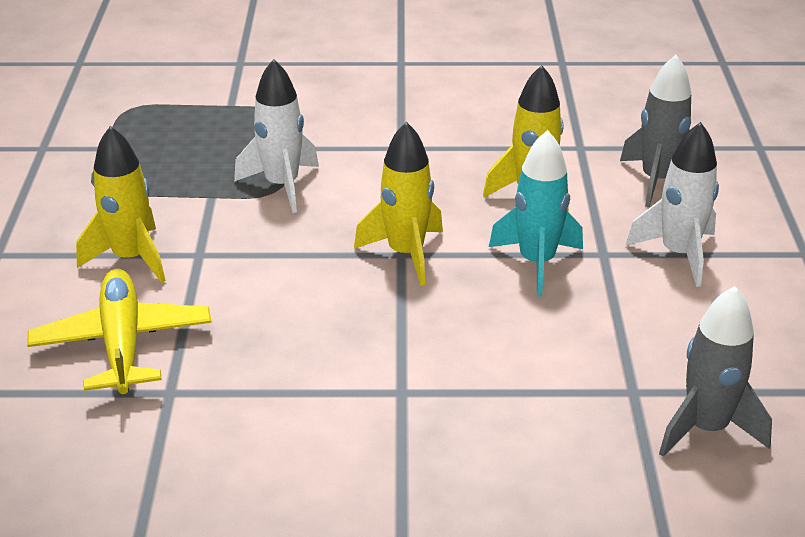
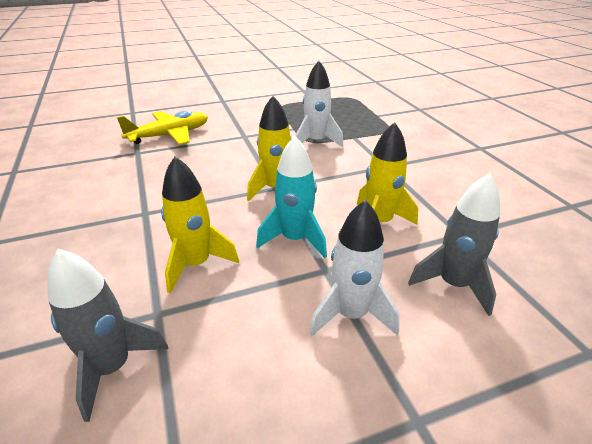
camera: 70 degrees right, 0 degrees up
yellow rocket [76,126,166,283] -> yellow rocket moved to [161,156,239,294]

